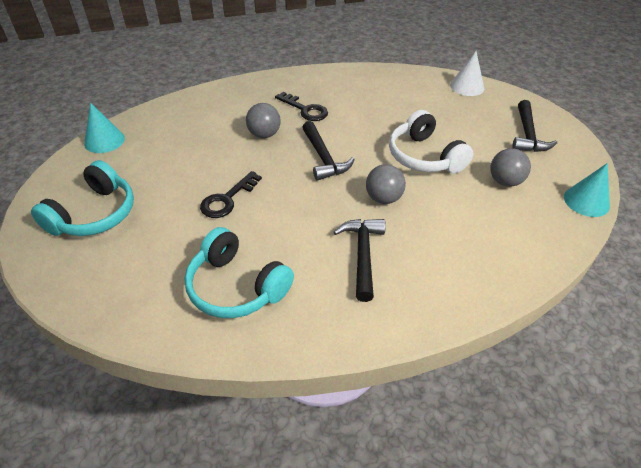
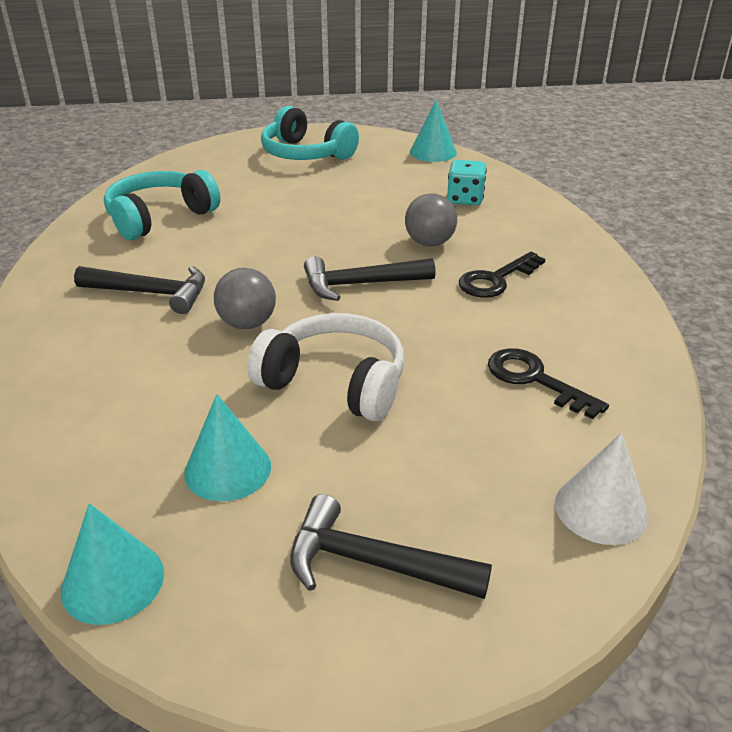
camera: 100 degrees right, 10 degrees down
black key [200,171,262,218] -> black key moved to [488,348,609,419]
white headphones [389,110,473,173] -> white headphones turned 45 degrees clockwise [247,313,404,421]
grey ball [490,148,531,187] -> turquoise cone [184,394,271,501]
none -> turquoise dice [447,160,487,205]

